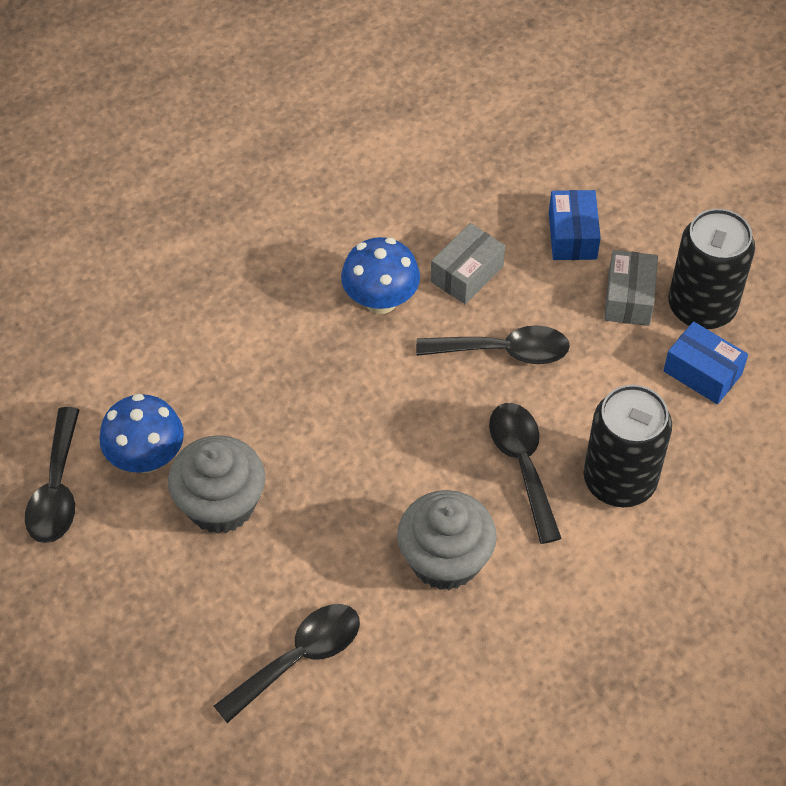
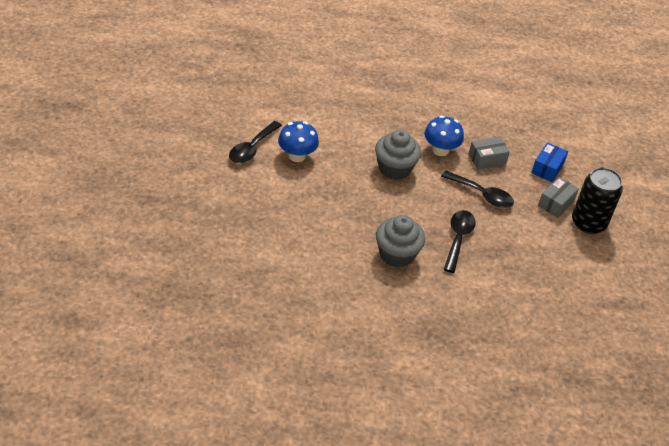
camera: 25 degrees right, 10 degrees down
grey cupcake [168,435,265,534] -> grey cupcake moved to [375,129,421,180]
black spoon [214,604,360,723] -> none
black can [584,385,672,507] -> none
blue box [663,321,748,404] -> none

